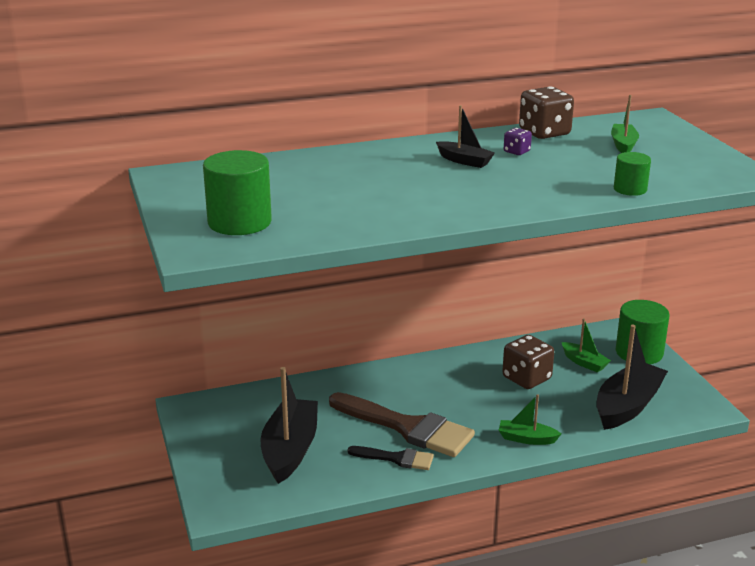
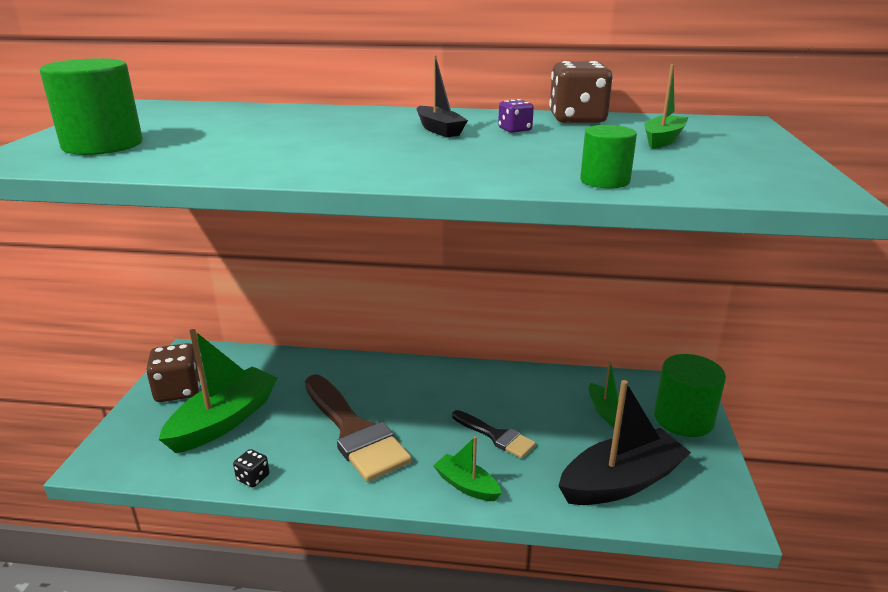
camera: 25 degrees right, 0 degrees up
black boat [261,367,318,484] -> green boat [159,329,277,453]
black brush [347,446,434,470] -> black brush moved to [452,410,536,459]
brown dice [502,335,554,389] -> brown dice moved to [146,343,200,402]
none -> black dice [233,449,269,488]

